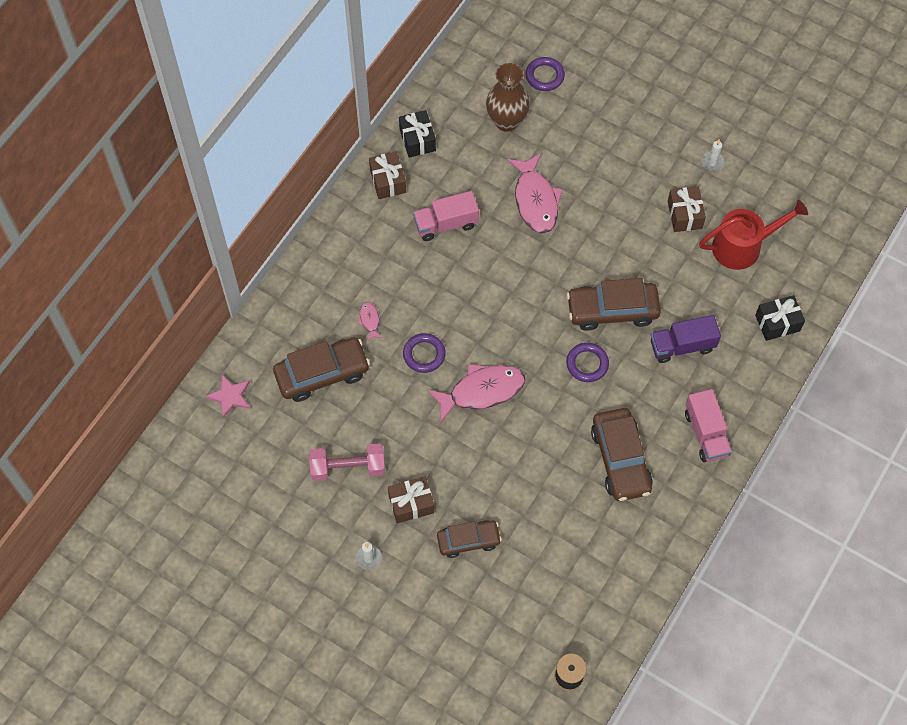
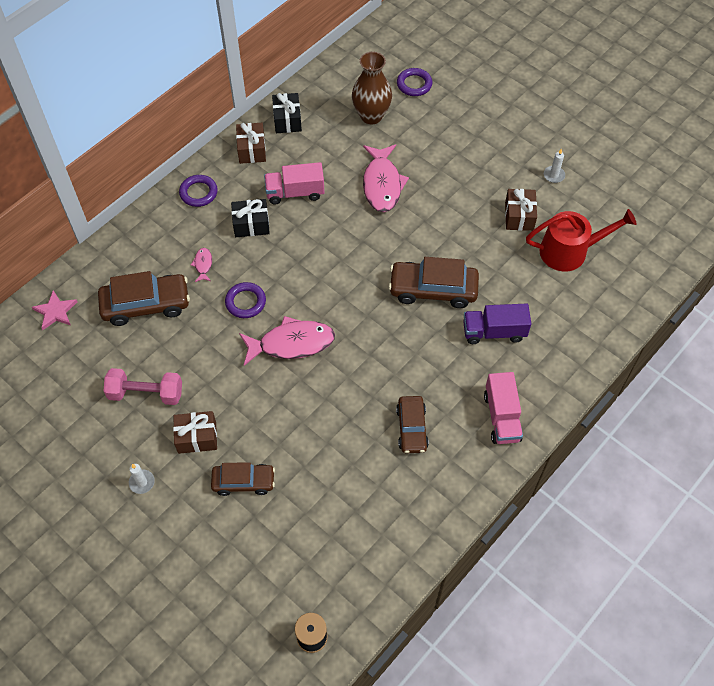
camera: 10 degrees right, 5 degrees down
purple ring [566,343,609,382] -> purple ring moved to [179,175,218,207]
brown car [591,408,653,501] -> brown car [396,396,429,453], size x0.64
black gift [755,295,805,341] -> black gift moved to [231,199,270,237]

